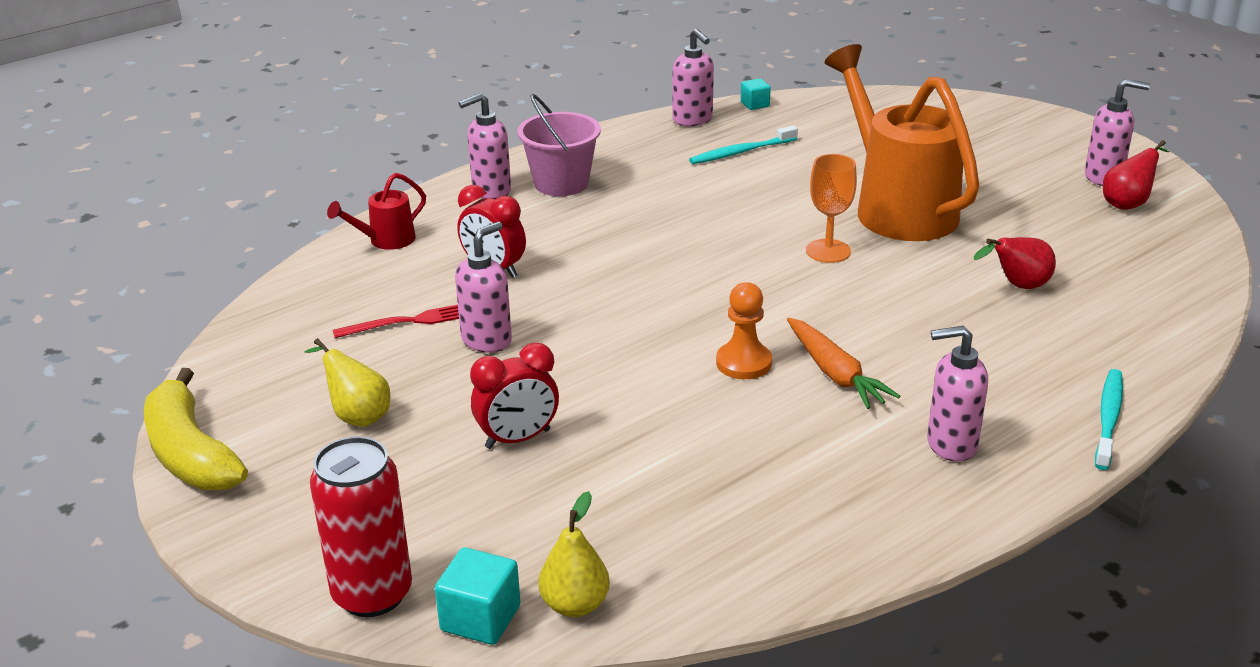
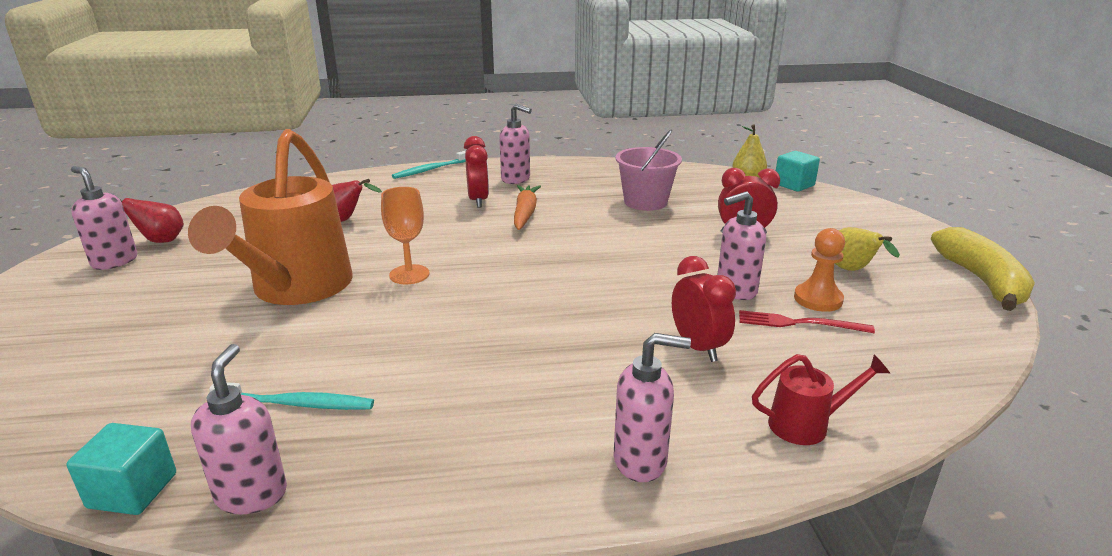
camera: 150 degrees left, 5 degrees down
red can [310,436,412,617] -> none
pink bucket [517,94,601,196] -> pink bucket moved to [615,130,682,211]
orange pawn [716,282,772,379] -> orange pawn moved to [794,228,845,312]
turquoise cube [741,78,771,110] -> turquoise cube [66,423,176,515], size x1.60
none -> red clock [464,136,489,208]

